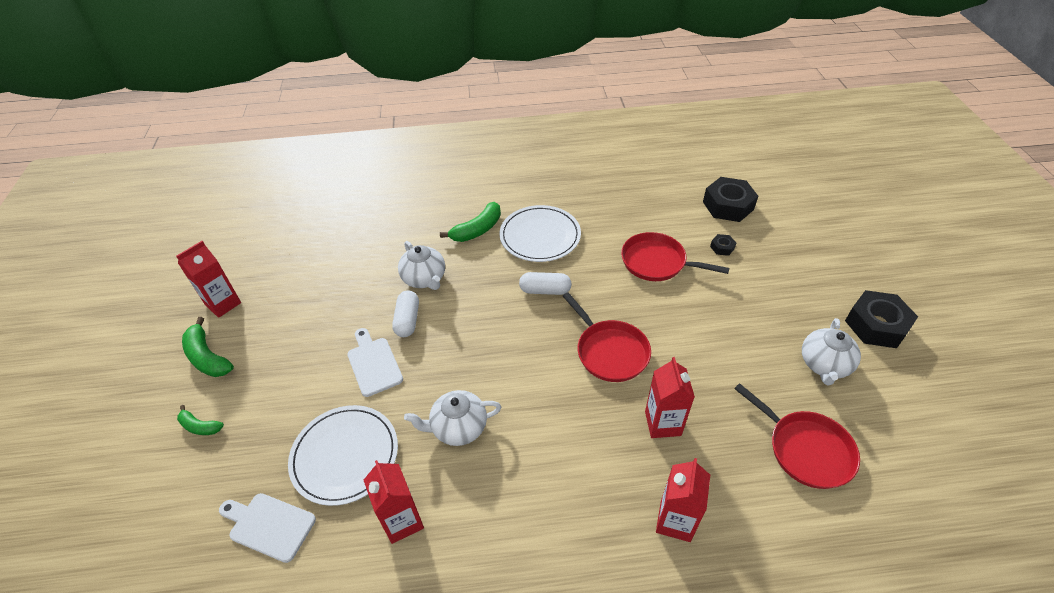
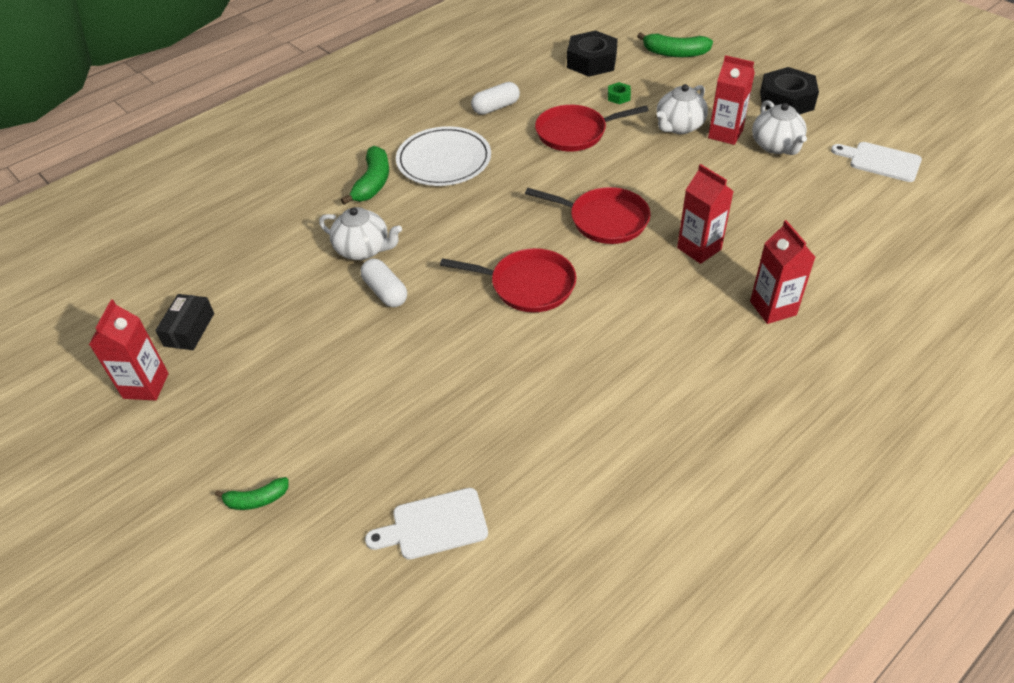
camera: 35 degrees left, 0 degrees up
green banana [182,317,234,377] -> green banana moved to [637,32,713,57]
white plate [288,405,398,506] -> none
white cutting board [347,328,403,397] -> white cutting board moved to [831,142,922,182]
red carton [364,460,424,544] -> red carton moved to [708,55,755,145]
white teapot [404,390,501,446] -> white teapot moved to [656,84,708,134]
white capsule [519,272,572,295] -> white capsule moved to [471,82,520,115]
black nut [710,234,736,256] -> green nut [608,82,631,104]
red pan [734,383,860,489] -> red pan moved to [440,248,576,313]
none -> black box [155,294,214,350]

